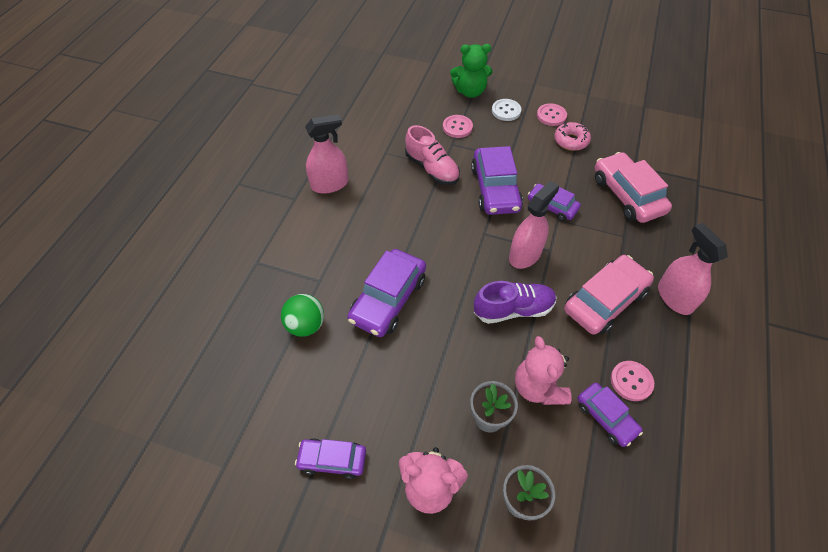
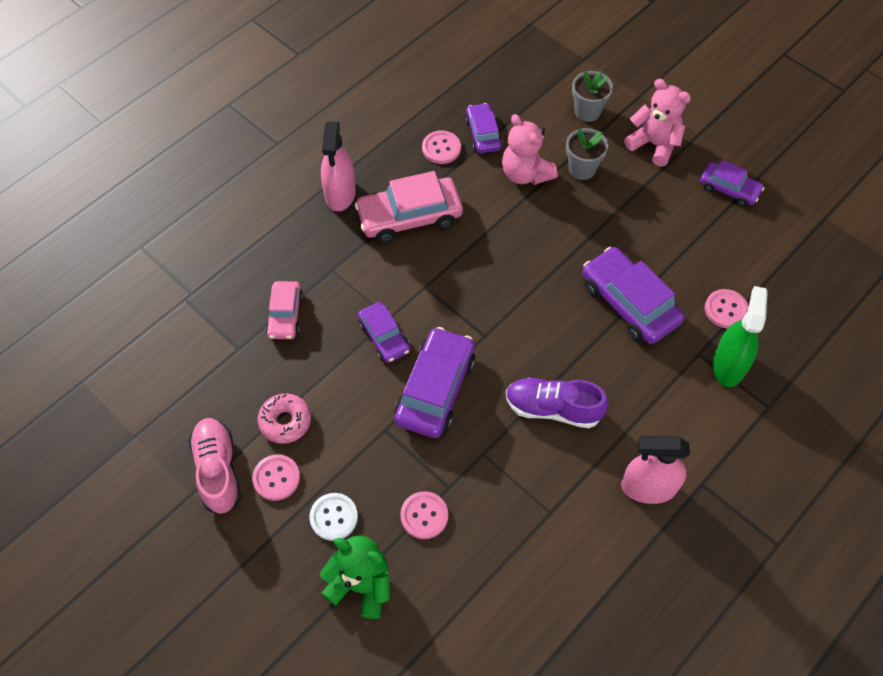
camera: 155 degrees left, 5 degrees up
green ball [281,294,324,337] -> pink button [705,289,749,328]
purple car [347,249,426,337] -> purple car turned 90 degrees counterclockwise [582,247,684,344]
pink shoe [405,125,460,185] -> pink shoe moved to [189,418,241,515]
purple shoe [474,281,556,324] -> purple shoe moved to [506,378,608,428]
pink spray bottle [509,181,559,269] -> none
pink teddy bear [515,336,571,405] -> pink teddy bear turned 135 degrees clockwise [502,114,558,185]
pink car [595,152,672,223] -> pink car [266,281,303,339], size x0.60
none -> green spray bottle [712,286,768,387]

